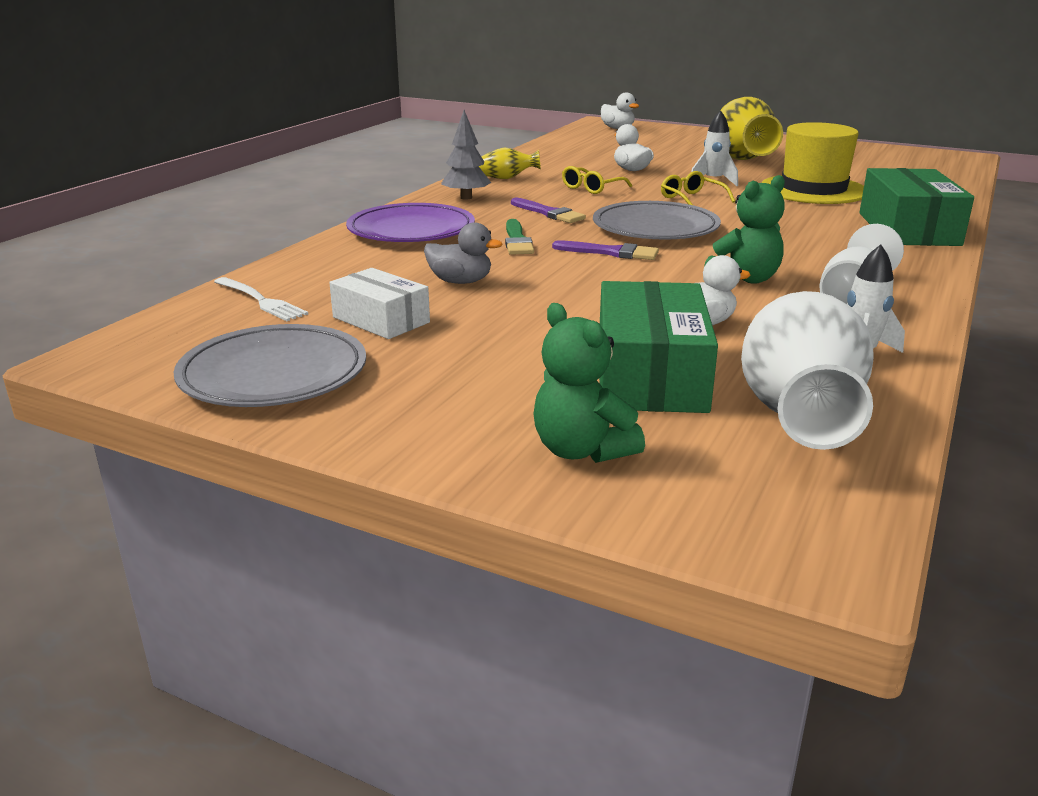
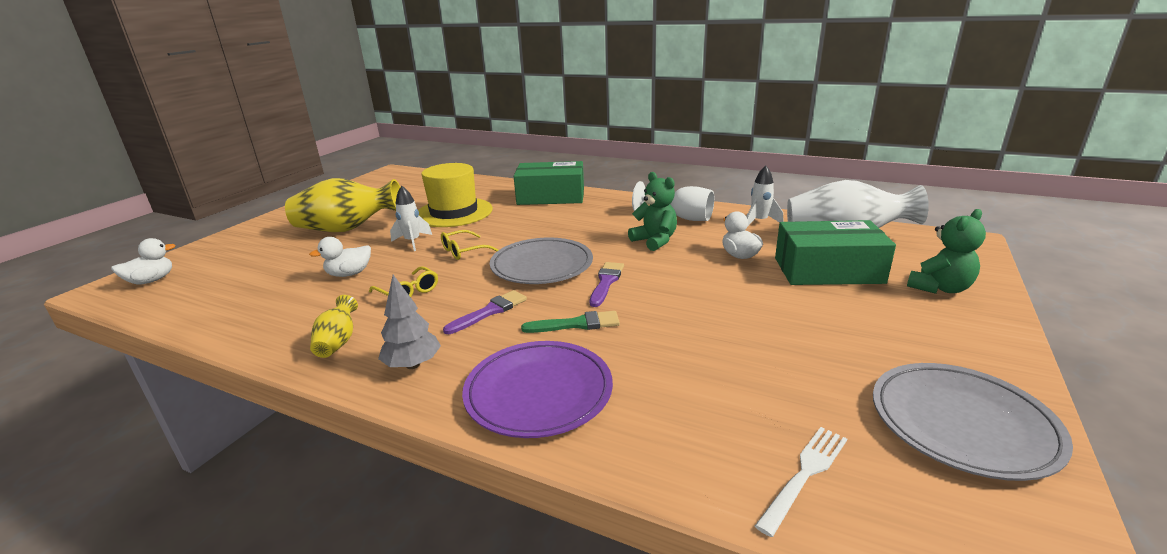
camera: 90 degrees left, 0 degrees up
white box [329,268,430,339] -> none
grey duck [424,222,503,284] -> none

